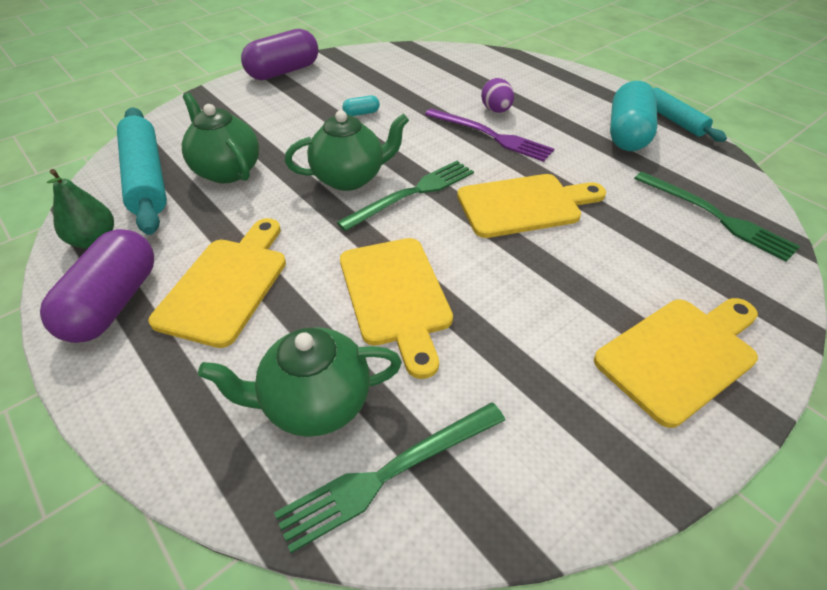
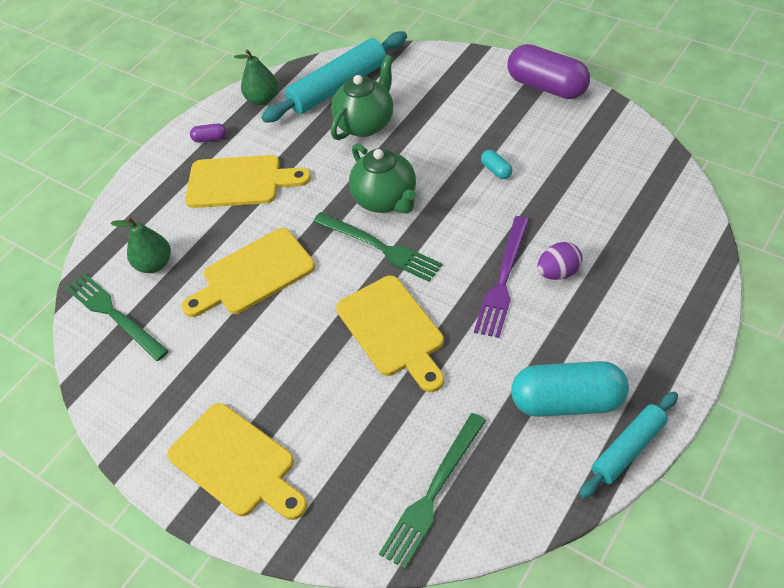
camera: 80 degrees right, 5 degrees up
purple capsule [40,229,154,343] -> purple capsule [190,123,227,142], size x0.42
green teapot [198,327,402,437] -> green pear [110,217,171,273]

